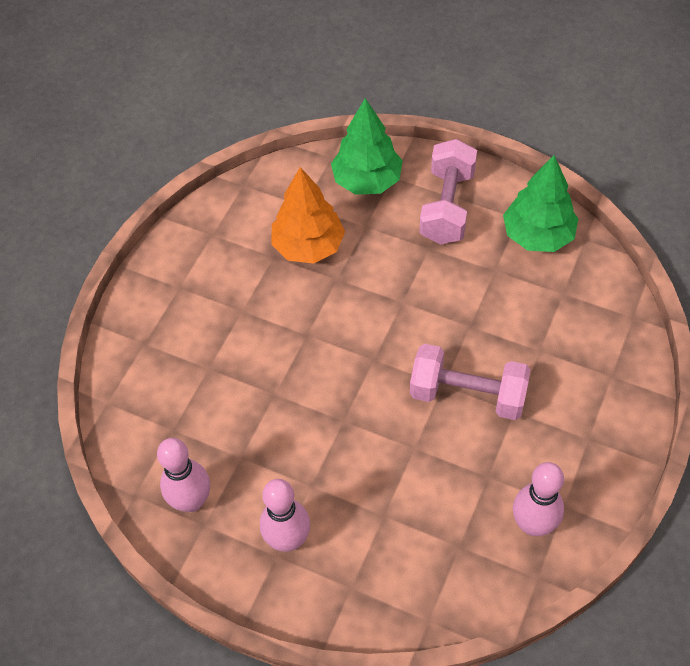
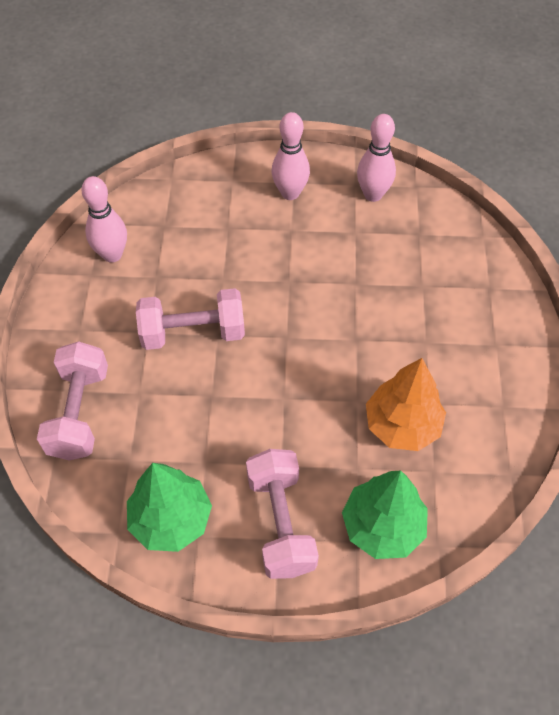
camera: 155 degrees right, 0 degrees up
none -> pink dumbbell [37,341,108,461]

